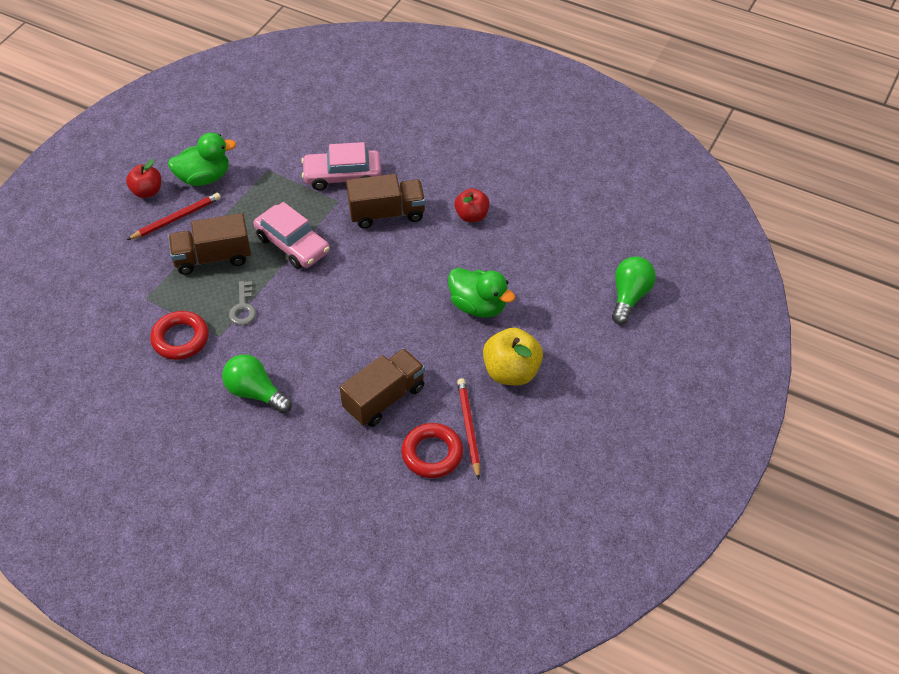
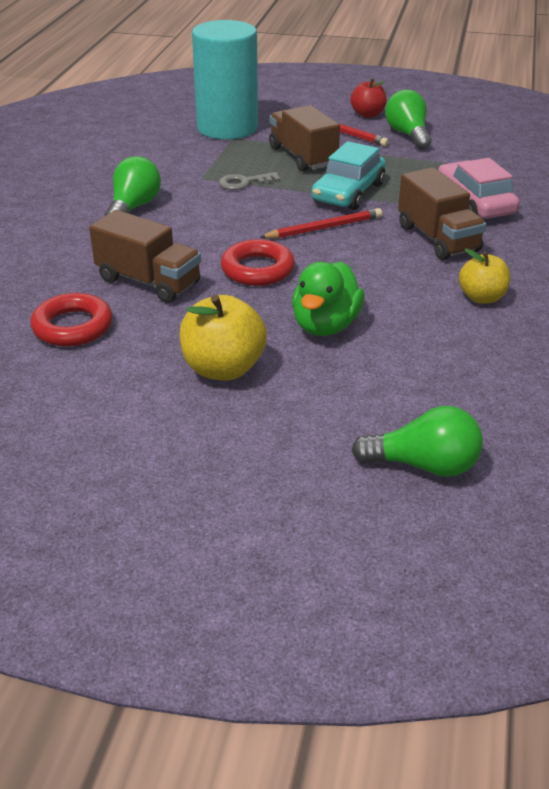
camera: 75 degrees right, 15 degrees down
red ring [150,311,209,360] -> red ring moved to [221,239,295,286]
green duck [168,133,236,186] -> green light bulb [385,90,431,149]
pink car [253,202,330,269] -> turquoise car [311,141,386,210]
red apple [455,188,489,222] -> yellow apple [459,248,510,304]
red pencil [457,378,480,480] -> red pencil moved to [259,208,382,239]
none -> turquoise cylinder [192,20,258,140]

